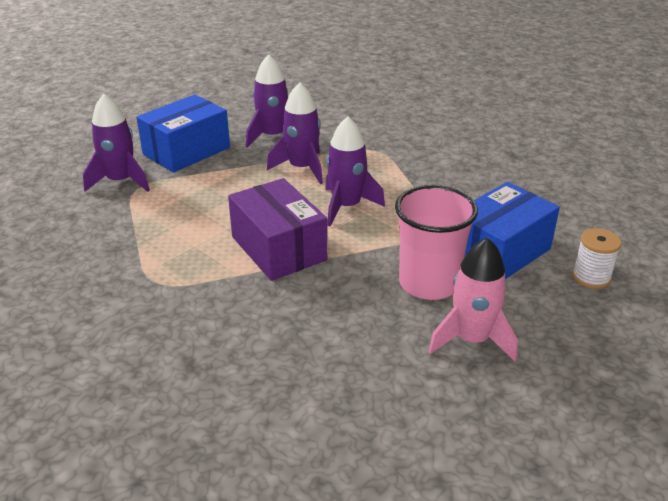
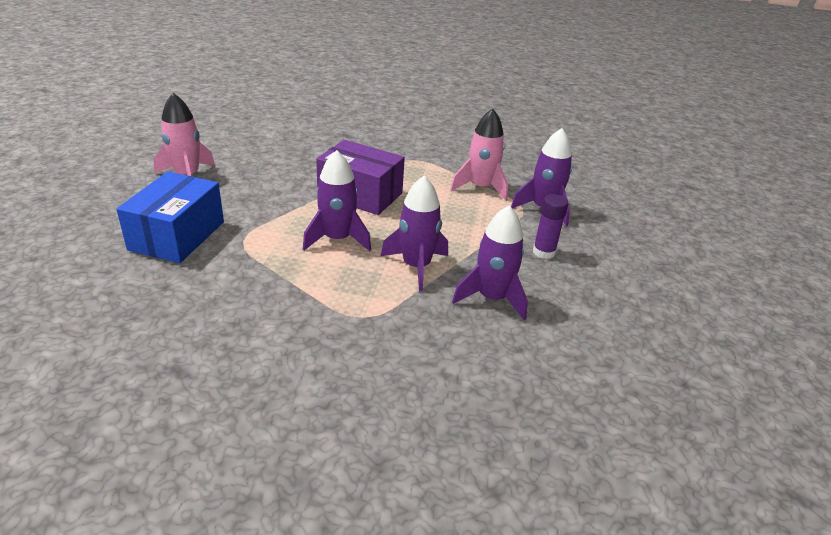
camera: 145 degrees right, 0 degrees up
blue box [136,95,230,172] -> purple glue stick [533,194,568,259]
pink cup [395,185,478,300] -> none
white spool [572,228,622,289] -> none
none -> pink rocket [450,108,508,201]

